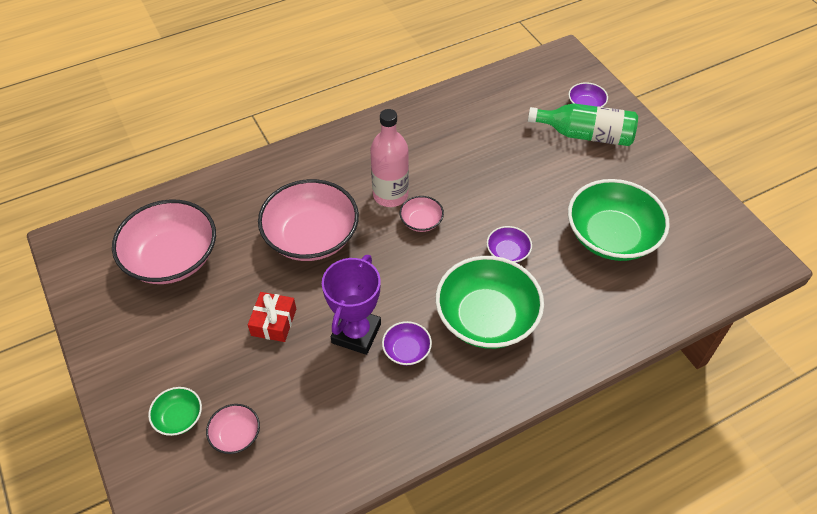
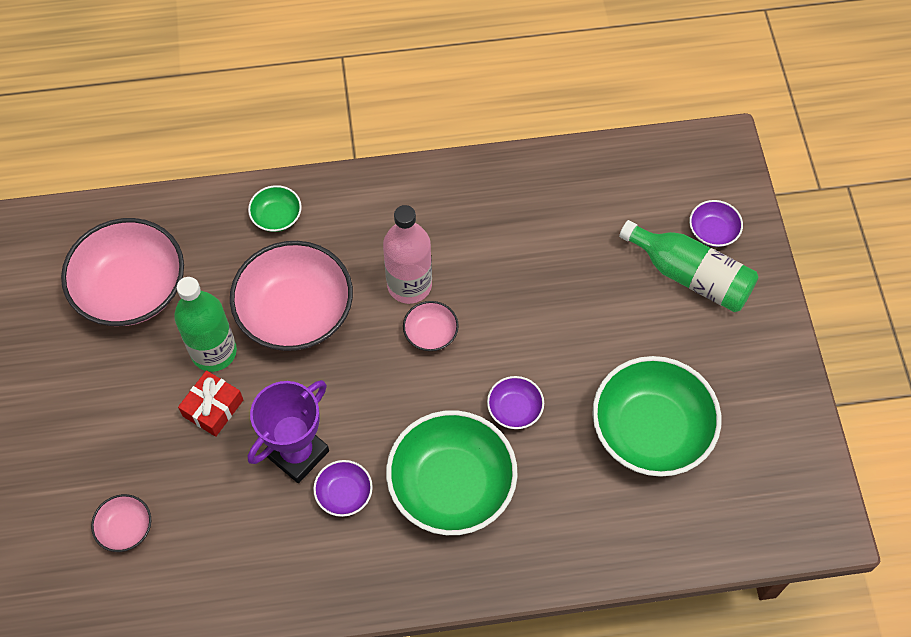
camera: 20 degrees right, 10 degrees up
green bowl [148,387,202,436] -> green bowl moved to [248,185,302,232]
none -> green bottle [174,277,237,372]

